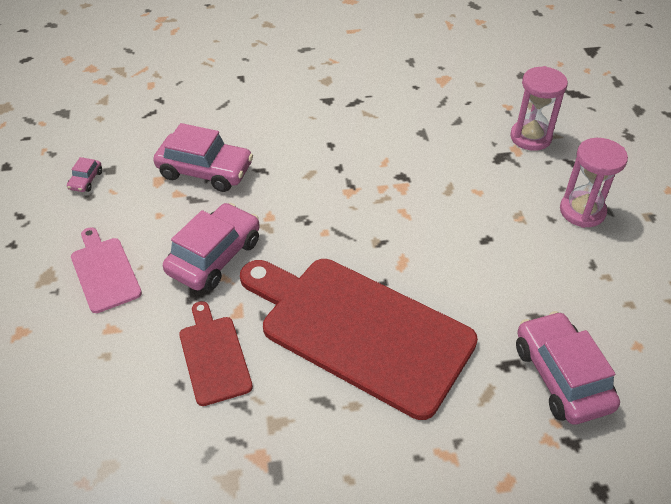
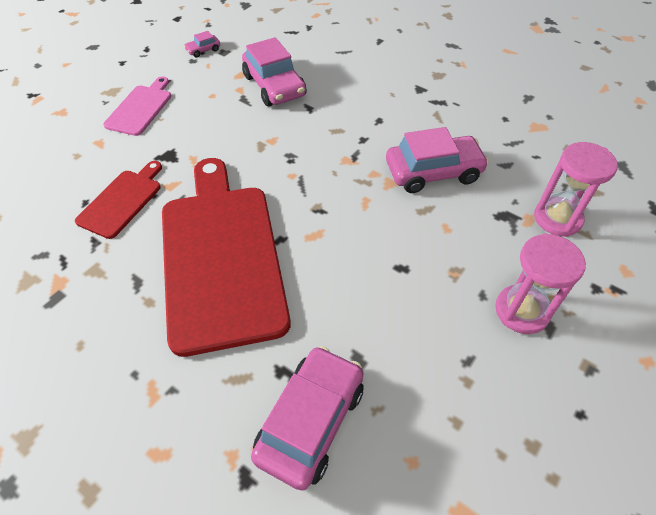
camera: 45 degrees right, 5 degrees up
pink car [163,203,260,291] -> pink car moved to [386,127,489,193]

